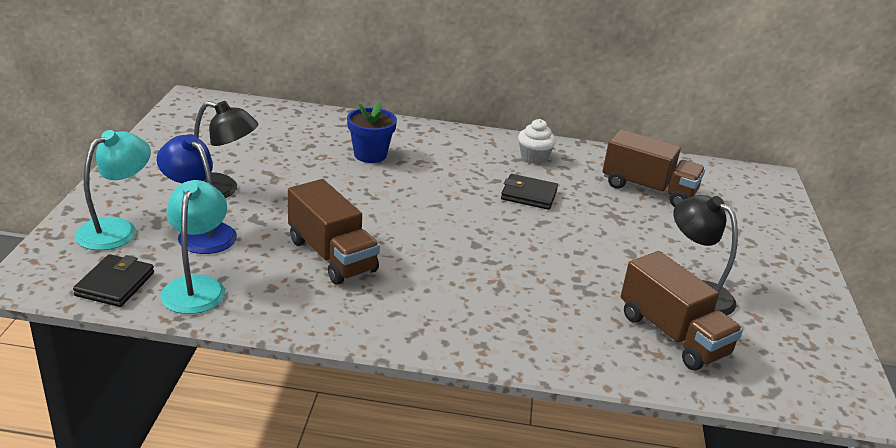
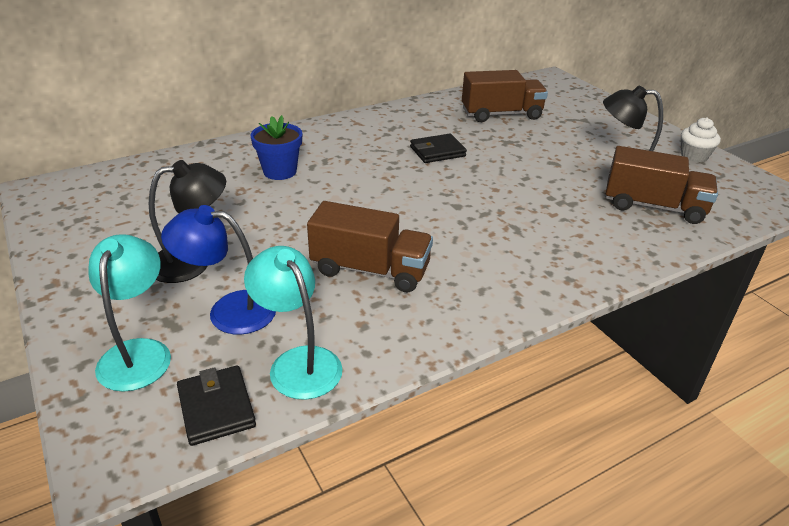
camera: 35 degrees left, 5 degrees up
white cupcake [518,119,556,164] -> white cupcake moved to [681,117,721,162]

